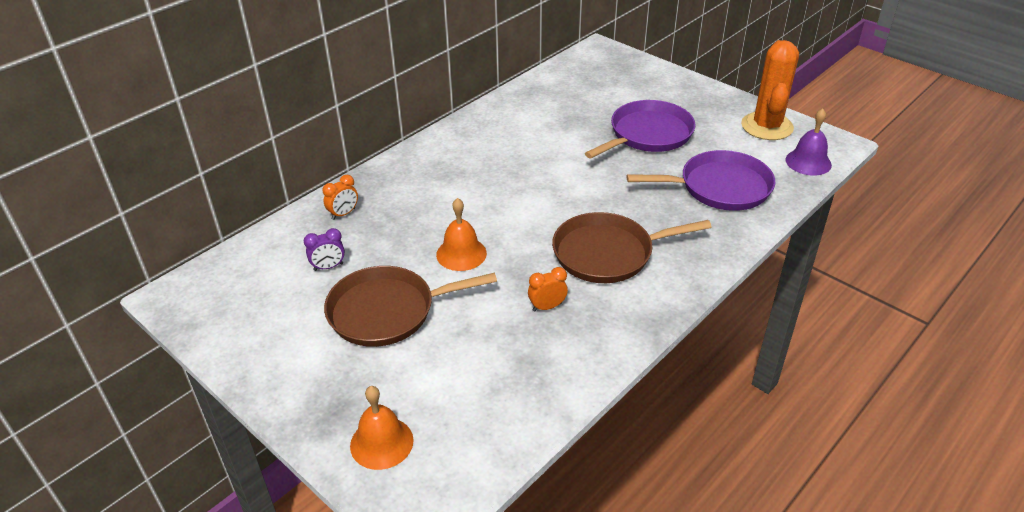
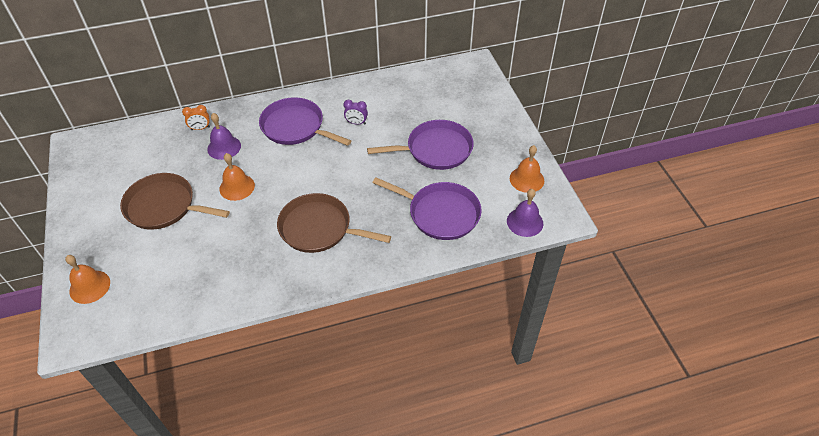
camera: 30 degrees right, 10 degrees up
purple clock [304,228,345,271] -> purple clock moved to [344,100,368,125]
orange clock [528,267,568,311] -> none
orange cactus [741,40,799,140] -> orange bell [510,145,544,193]
none -> purple bell [207,113,241,160]
none -> purple pan [259,97,351,146]

